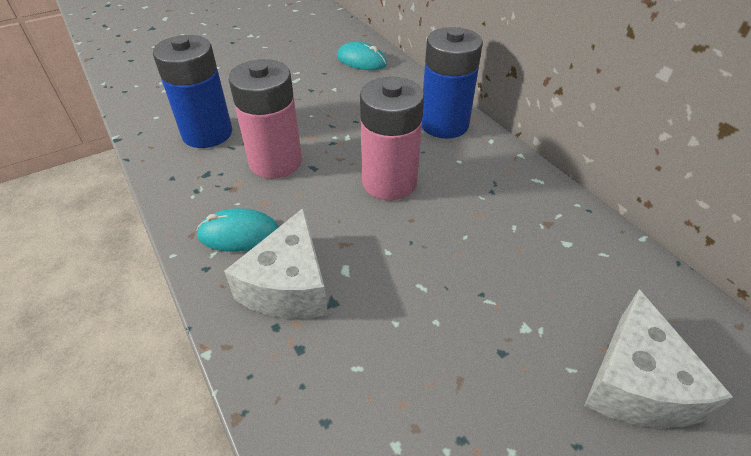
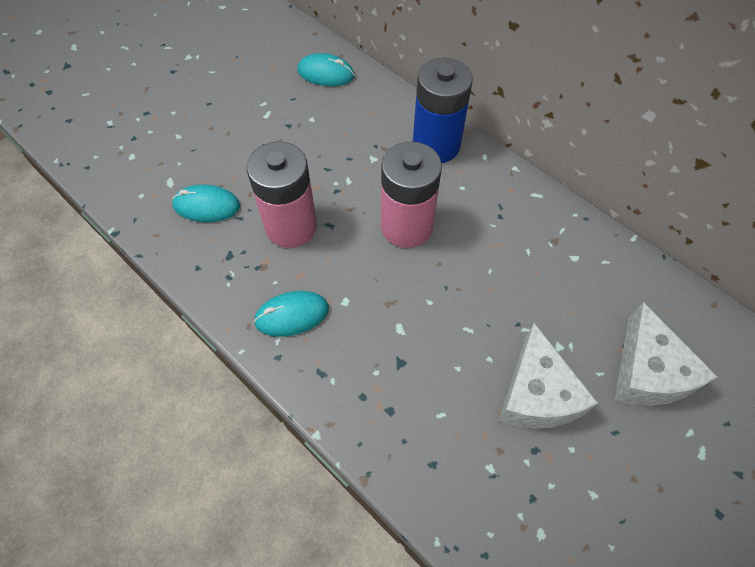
camera: 15 degrees left, 15 degrees up
blue battery [153,35,232,148] -> turquoise mouse [172,185,240,222]
white cheese [224,208,328,319] -> white cheese moved to [499,323,598,429]

